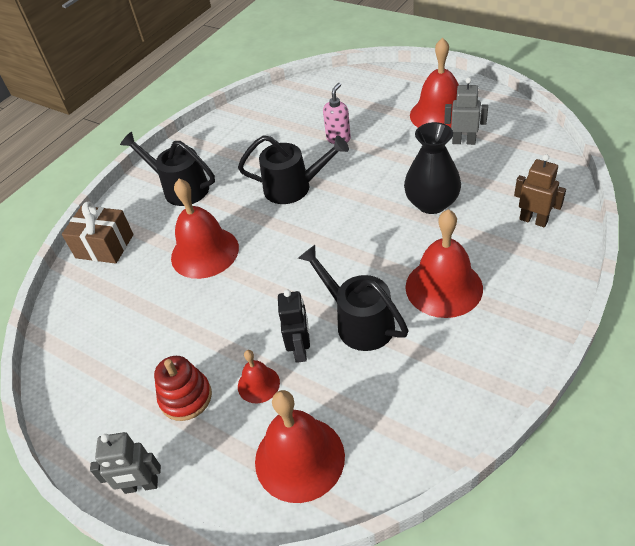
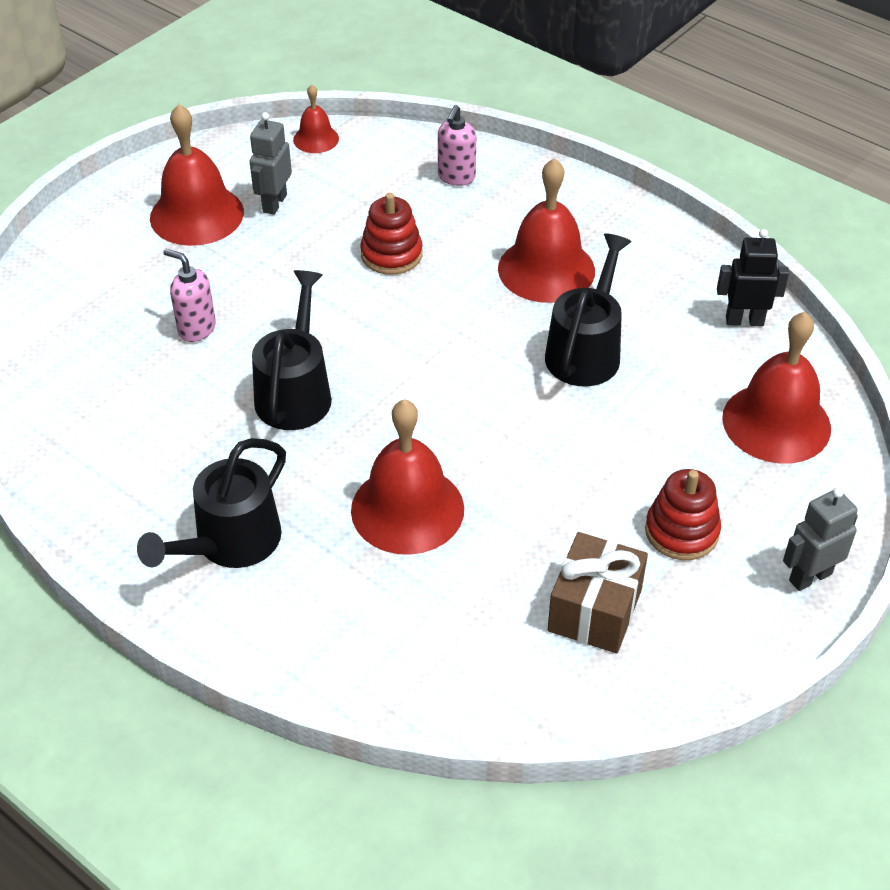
camera: 90 degrees left, 0 degrees up
brown gift [62,201,134,264] -> brown gift moved to [548,532,648,654]
grey robot [90,432,161,494] -> grey robot turned 120 degrees counterclockwise [783,487,858,591]
red bell [238,350,280,403] -> red bell moved to [293,84,339,153]
black robot [278,290,310,363] -> black robot moved to [717,229,789,326]
black watering can [298,245,409,351] -> black watering can turned 150 degrees clockwise [545,233,632,387]
black vase [404,122,461,214] -> red stacking toy [360,193,423,275]
brown robot [514,154,566,227] -> pink soap dispenser [438,105,476,186]

